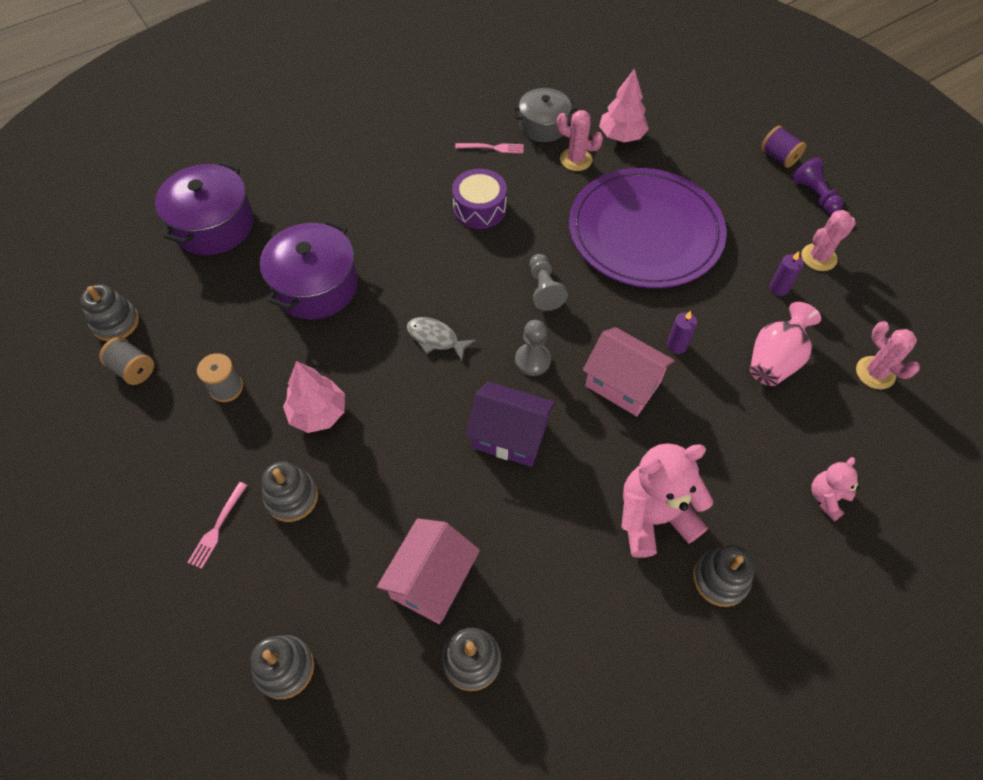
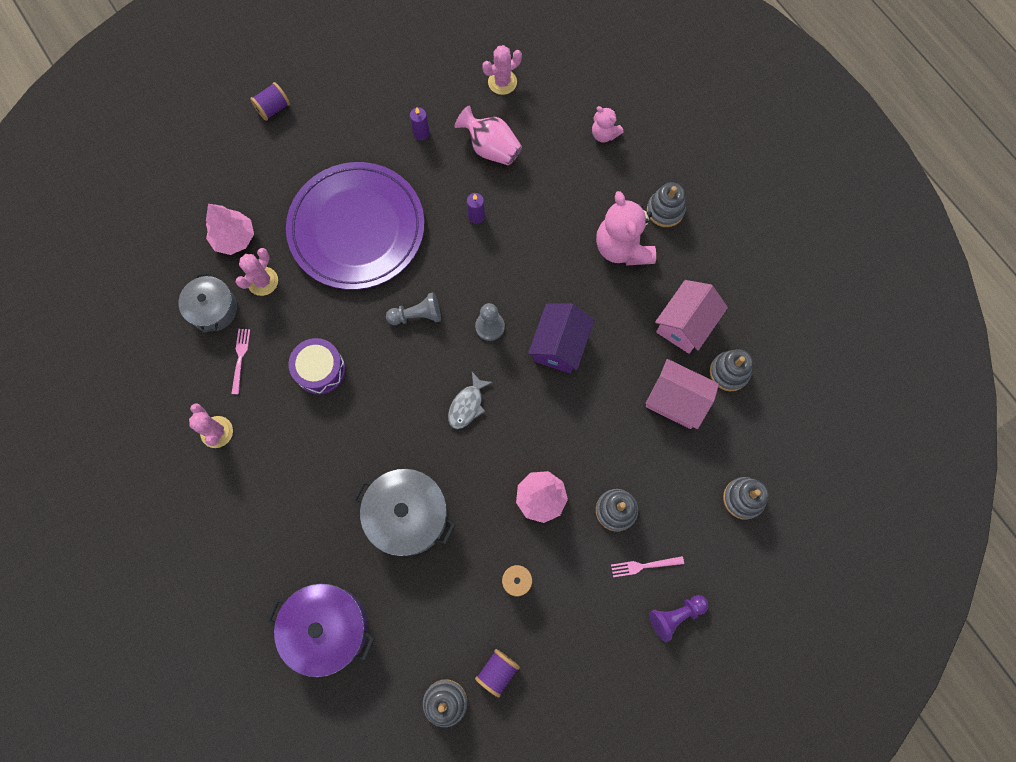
camera: 90 degrees left, 15 degrees up
grey spool [99,337,154,385] -> purple spool [475,649,520,698]
pink fork [187,482,247,569] -> pink fork turned 150 degrees clockwise [611,556,684,577]
purple pot [260,220,358,320] -> grey pot [353,469,456,556]
pink house [583,327,675,416] -> pink house moved to [655,280,728,354]
purple pawn [792,157,843,214] -> purple pawn moved to [649,595,708,642]
pink cactus [801,210,856,271] -> pink cactus moved to [189,403,233,448]

